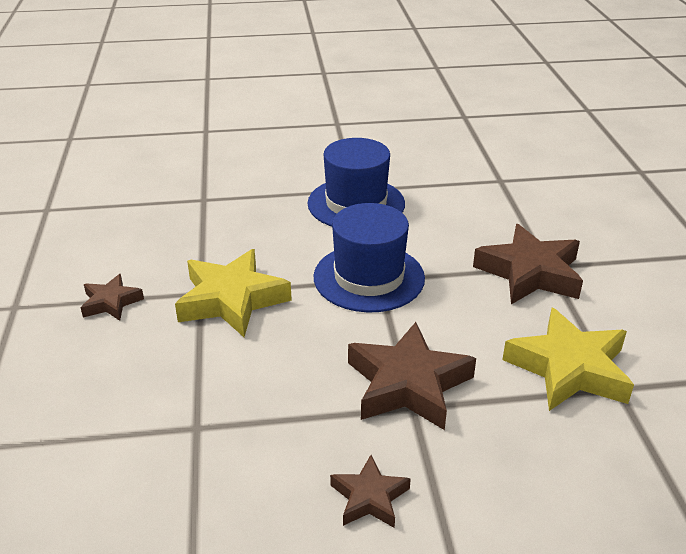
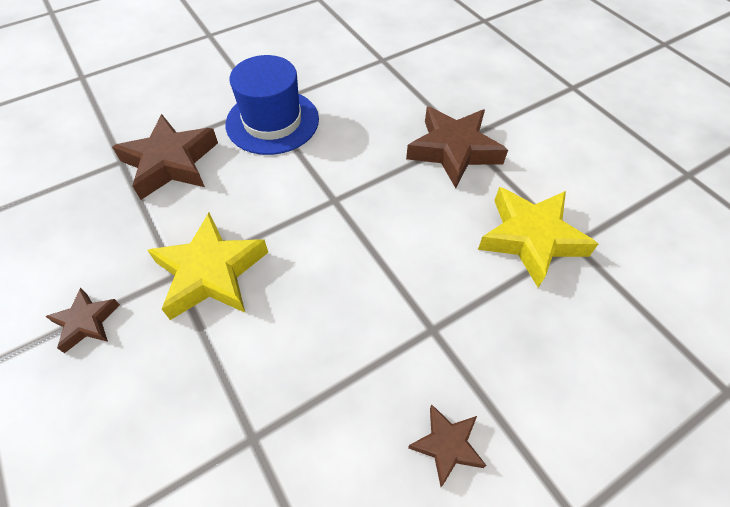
camera: 25 degrees left, 20 degrees up
blue hat [314,203,425,313] -> none
brown star [348,322,476,430] -> brown star moved to [112,114,218,200]

